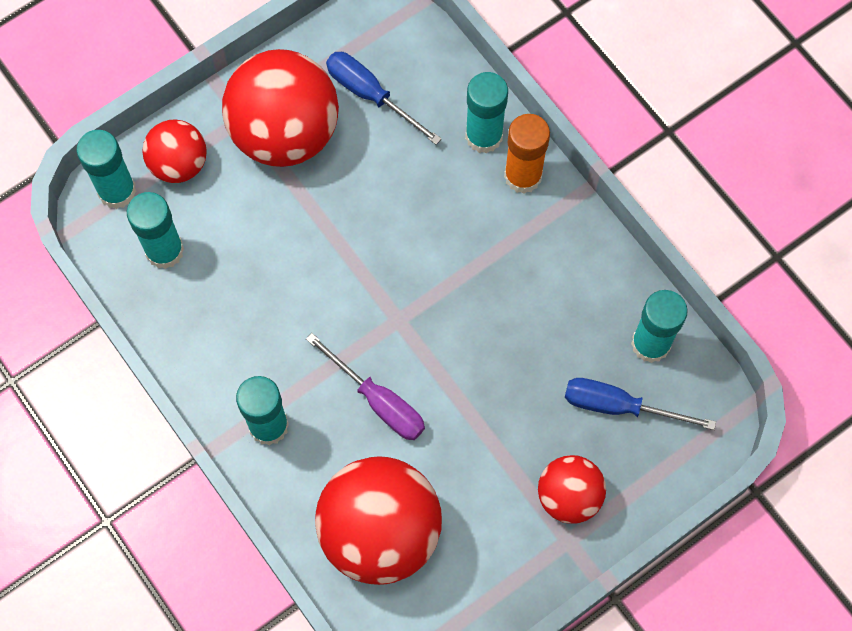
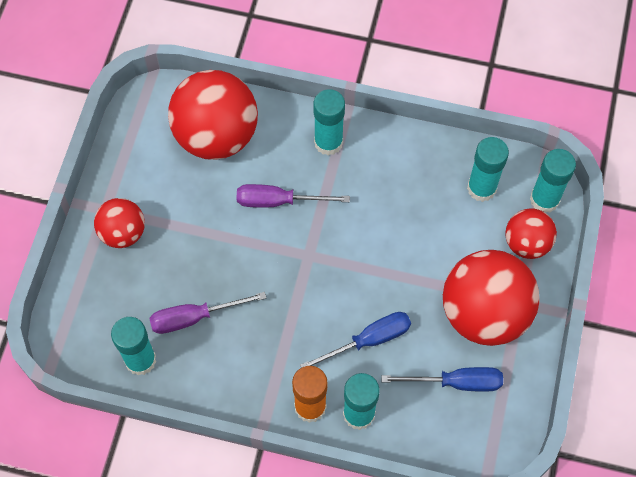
camera: 140 degrees right, 5 degrees down
blue screwdriver [565,378,716,430] -> blue screwdriver moved to [300,312,411,368]
none -> purple screwdriver [149,292,266,334]

